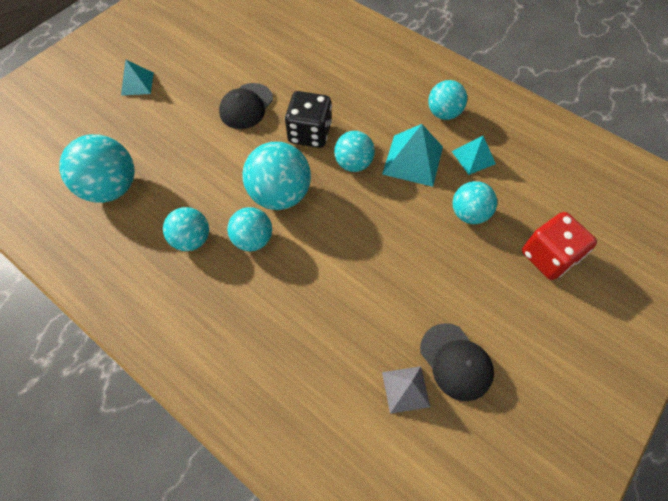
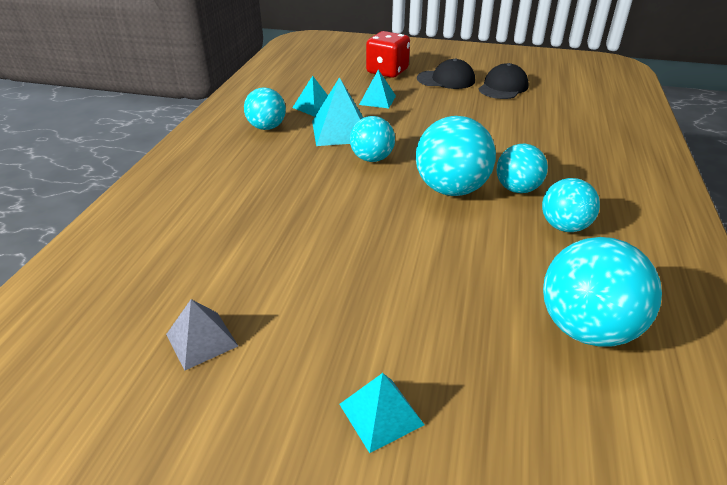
camera: 115 degrees left, 25 degrees down
black cap [219,83,273,129] -> black cap moved to [417,58,475,89]
black dice [285,91,332,148] -> none
grey pyramid [382,366,430,414] -> grey pyramid moved to [166,299,238,370]
turquoise ball [453,181,497,224] -> turquoise pyramid [359,70,396,108]

